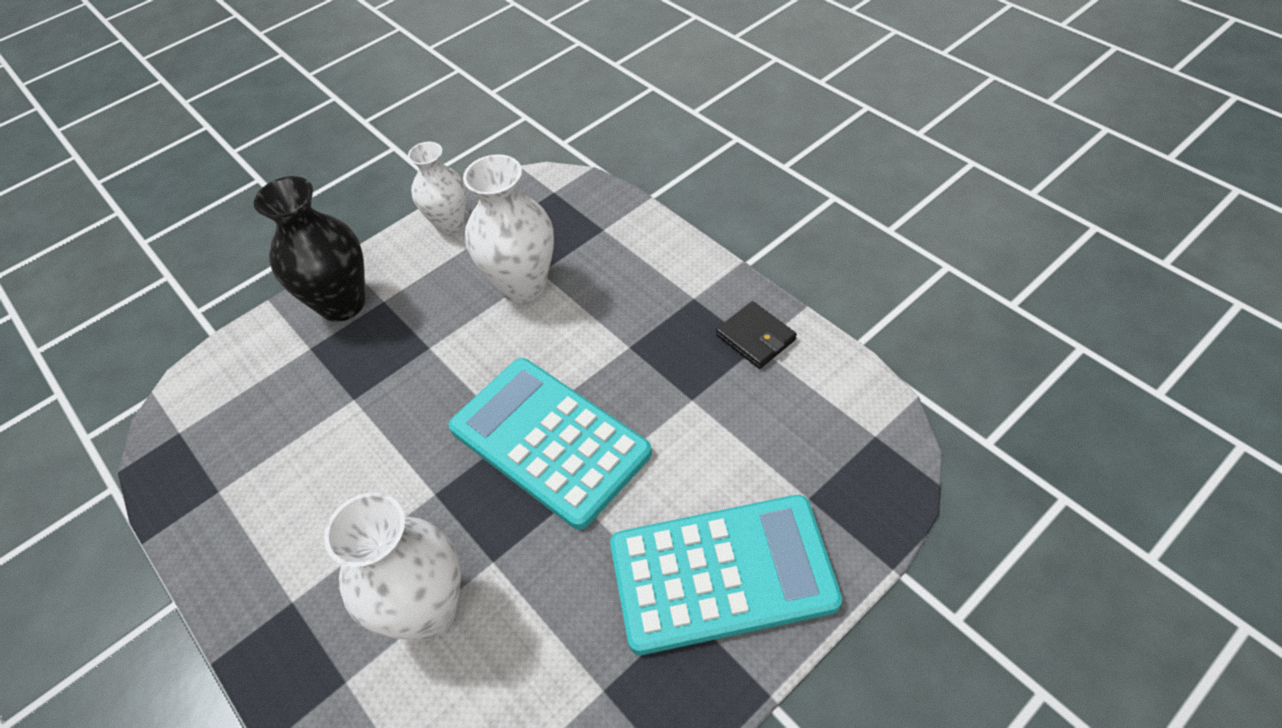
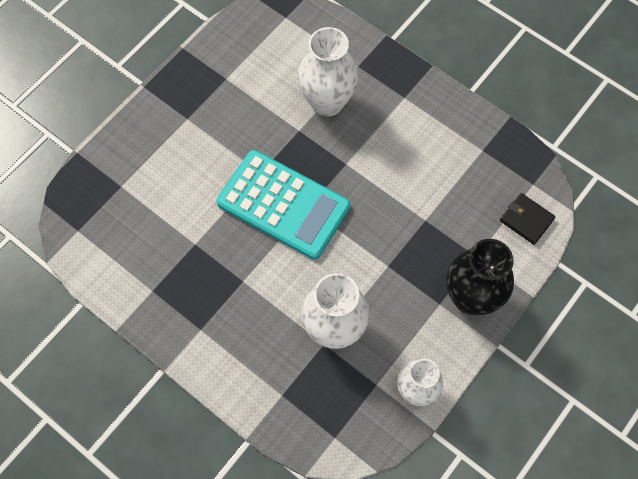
camera: 165 degrees right, 15 degrees up
turquoise calculator [610,495,842,655] -> none
black wallet [716,301,797,369] -> black wallet moved to [500,193,556,245]

